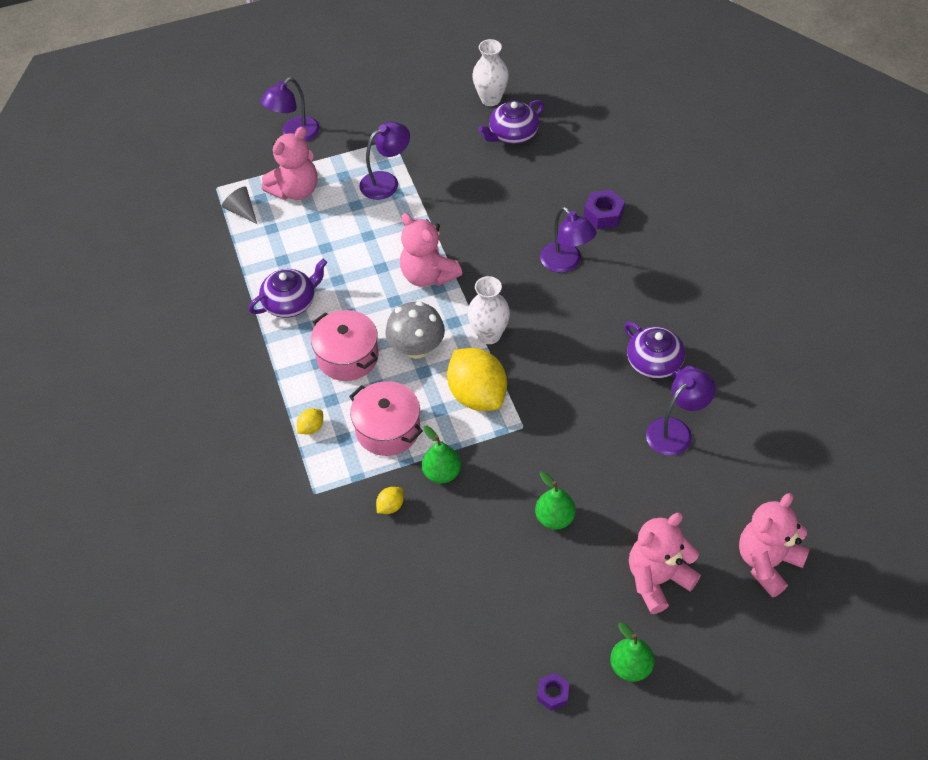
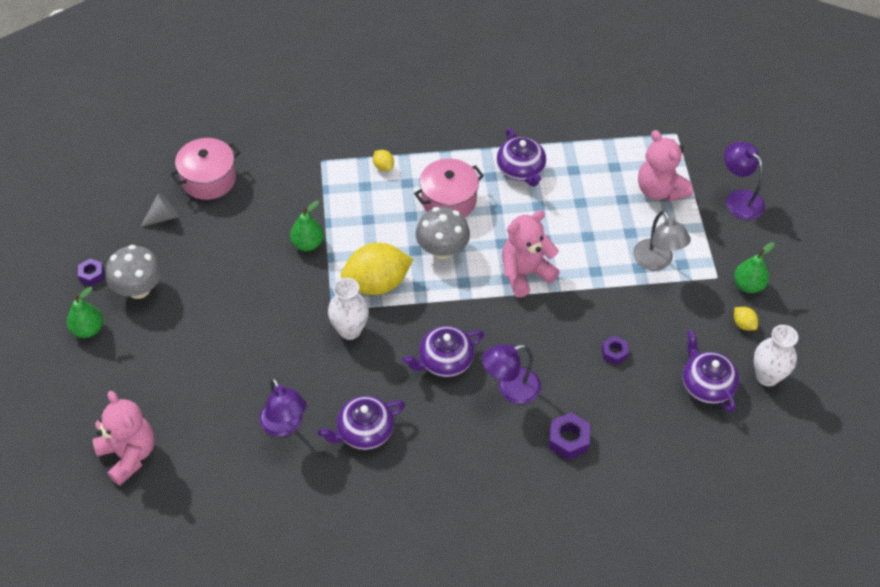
camera: 100 degrees right, 0 degrees up
grey cone [222,186,257,224] -> grey cone moved to [140,193,178,227]
pink pot [349,381,423,456] -> pink pot moved to [170,138,240,200]
purple lamp [359,122,410,200] -> grey lamp [633,210,691,271]
yellow lemon [376,487,404,514] -> yellow lemon moved to [734,307,758,331]
white vase [468,276,510,344] -> white vase moved to [328,278,369,340]
green pear [535,472,576,530] -> green pear moved to [734,242,775,293]
pink teddy bear [629,513,701,614] -> none
none -> grey mushroom [106,245,162,299]
none -> purple teapot [402,326,484,377]
none -> purple nut [602,336,629,365]

